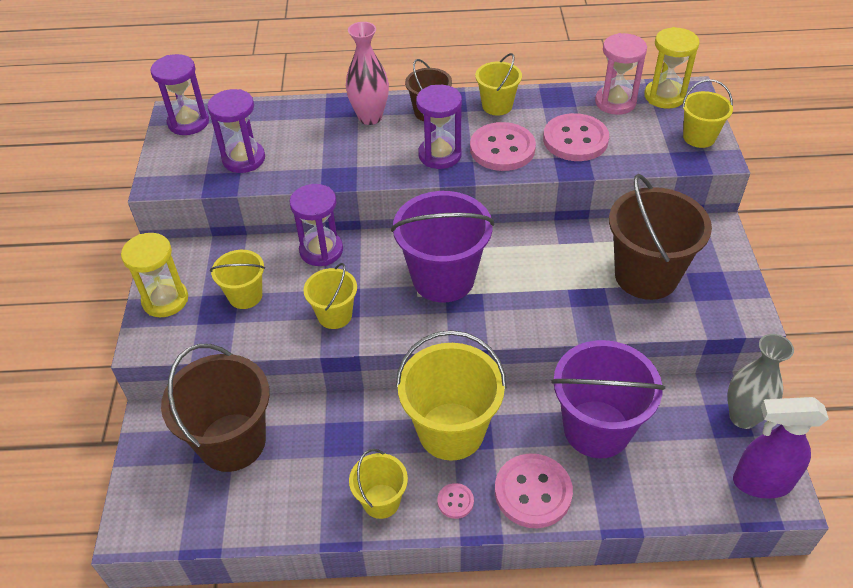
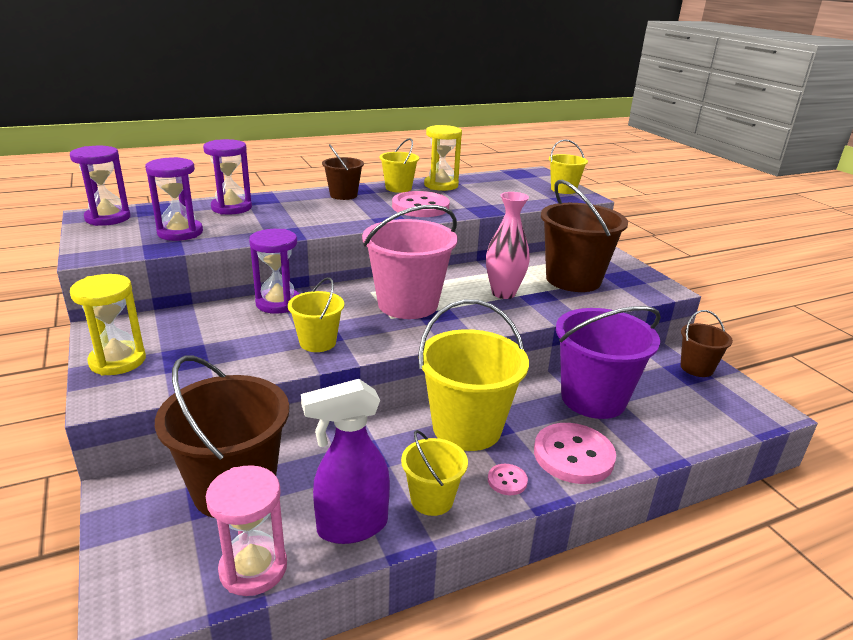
camera: 25 degrees left, 20 degrees down
yellow bucket [210,250,265,309] -> none
pink vase [346,22,389,125] -> pink vase moved to [486,192,530,299]
purple bucket [391,191,494,302] -> pink bucket [362,205,458,319]
purple hourglass [416,85,462,169] -> purple hourglass moved to [203,139,252,214]
pink button [543,113,609,161] -> none
pink hourglass [595,33,647,115] -> pink hourglass moved to [206,465,287,596]
yellow hourglass [644,27,700,109] -> yellow hourglass moved to [424,125,462,191]
grey vase [727,334,794,429] -> brown bucket [681,310,733,377]
purple spray bottle [733,397,829,499] -> purple spray bottle moved to [301,379,390,544]

